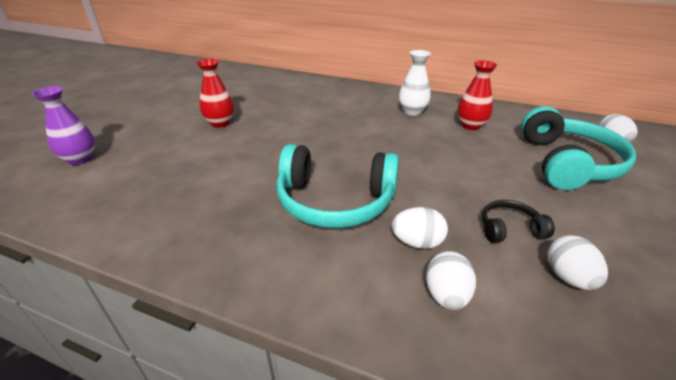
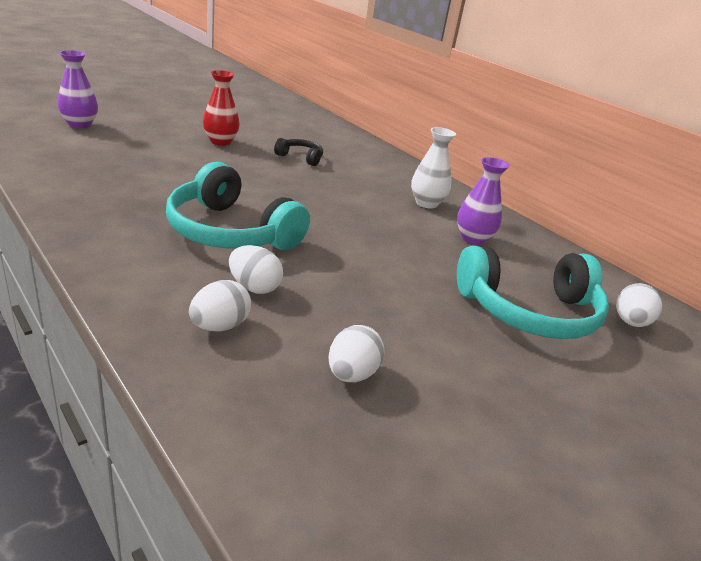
camera: 25 degrees right, 5 degrees down
red vase [457,60,497,130] -> purple vase [457,157,510,245]
black headphones [482,200,555,243] -> black headphones moved to [274,138,323,166]
turquoise headphones [521,106,636,190] -> turquoise headphones turned 45 degrees clockwise [457,245,609,339]

